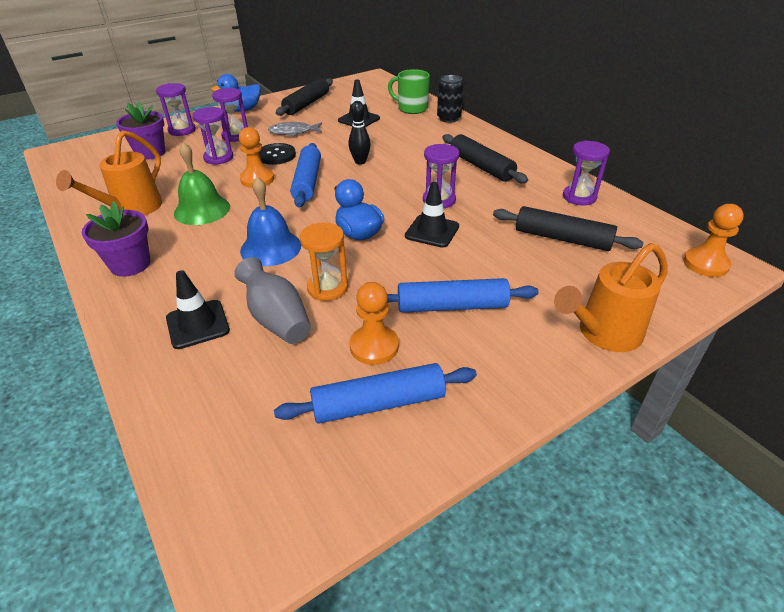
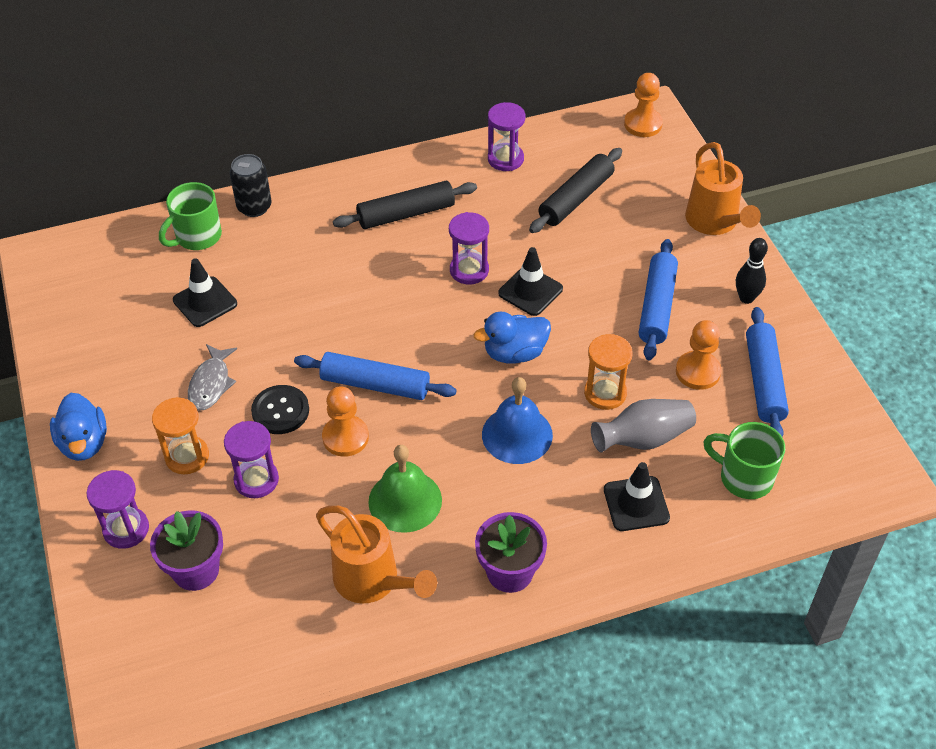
camera: 75 degrees left, 10 degrees up
purple hourglass [212,88,248,142] -> orange hourglass [152,397,209,475]
black rolling pin [276,78,333,116] -> none
black bowling pin [348,101,371,165] -> black bowling pin moved to [736,238,768,304]
none -> green mug [703,422,785,499]

